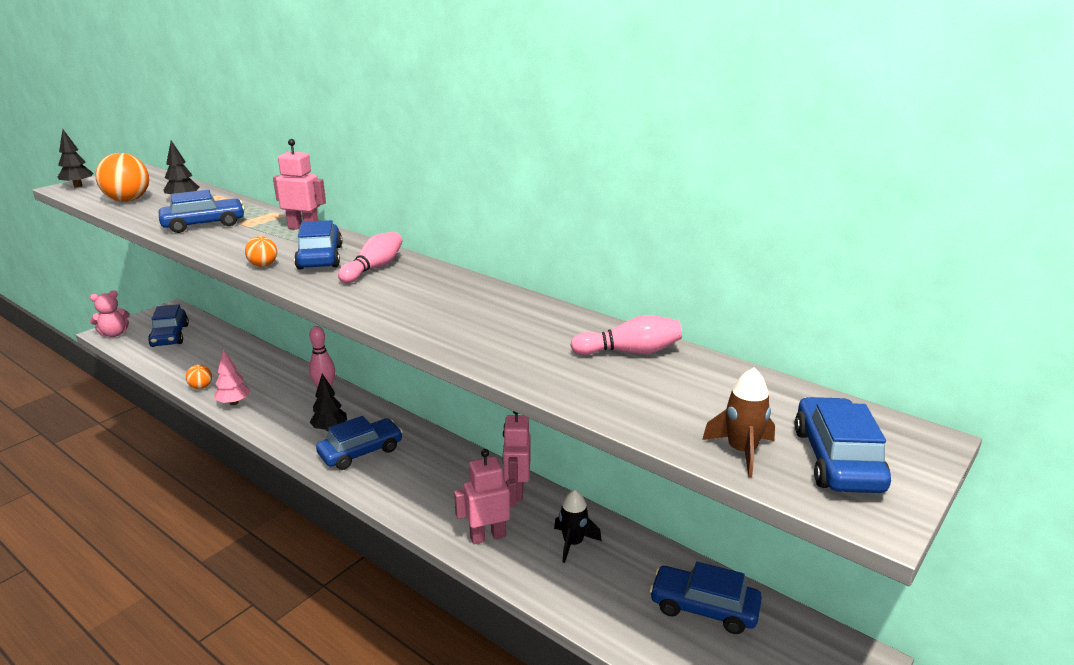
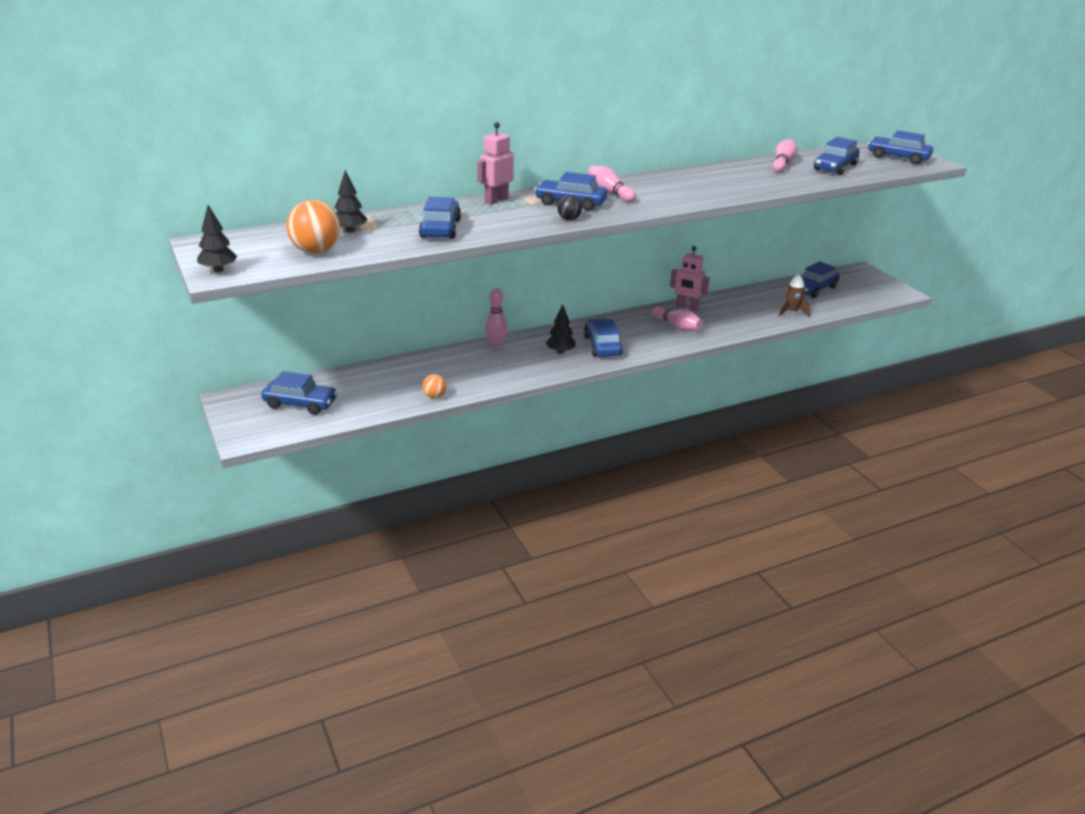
camera: 65 degrees left, 5 degrees up
pink teddy bear [90,290,130,337] -> none
pink tree [214,349,251,405] -> none
orange ball [245,236,277,267] -> black ball [557,195,582,220]
pink robot [454,449,517,544] -> none
black rocket [554,490,602,563] -> none
brown rocket [702,368,775,477] -> brown rocket moved to [778,274,810,317]
none -> pink bowling pin [652,306,703,331]
none -> blue car [814,137,860,175]

